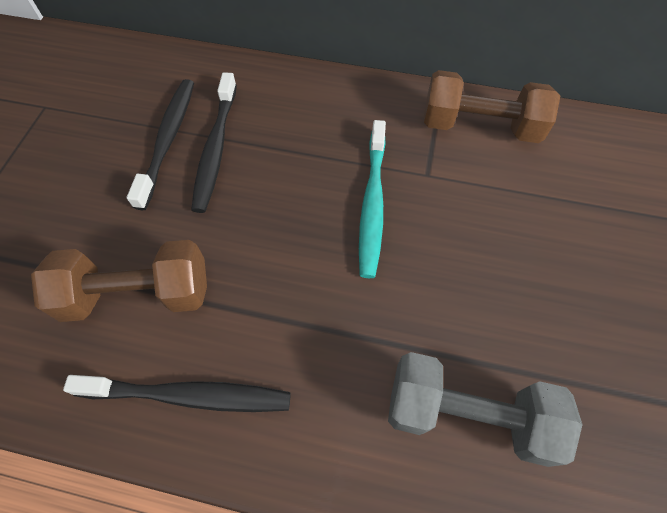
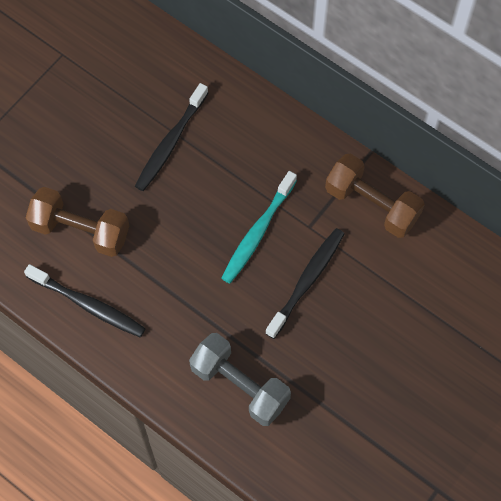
camera: 25 degrees right, 5 degrees up
black toothbrush [127,79,194,210] -> black toothbrush moved to [265,228,344,339]

